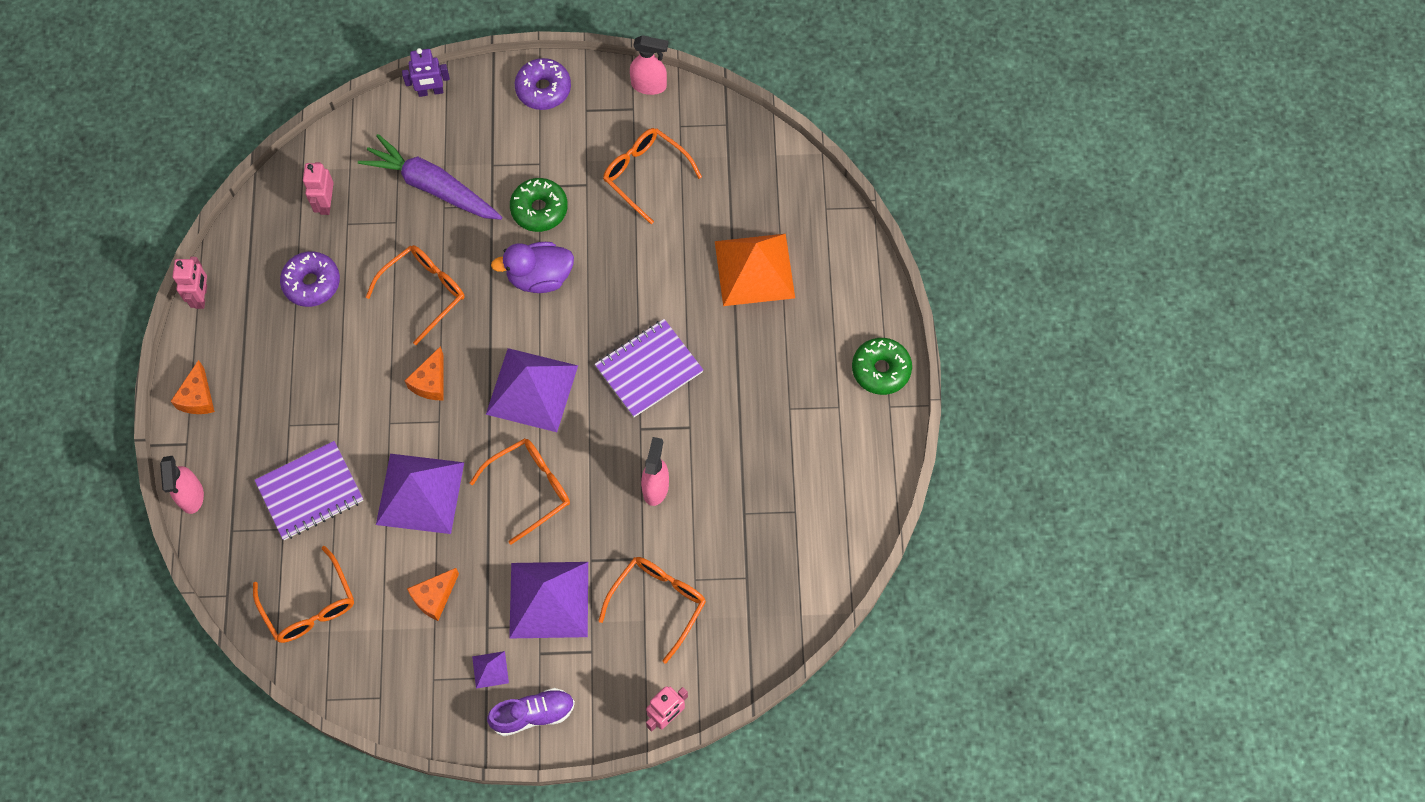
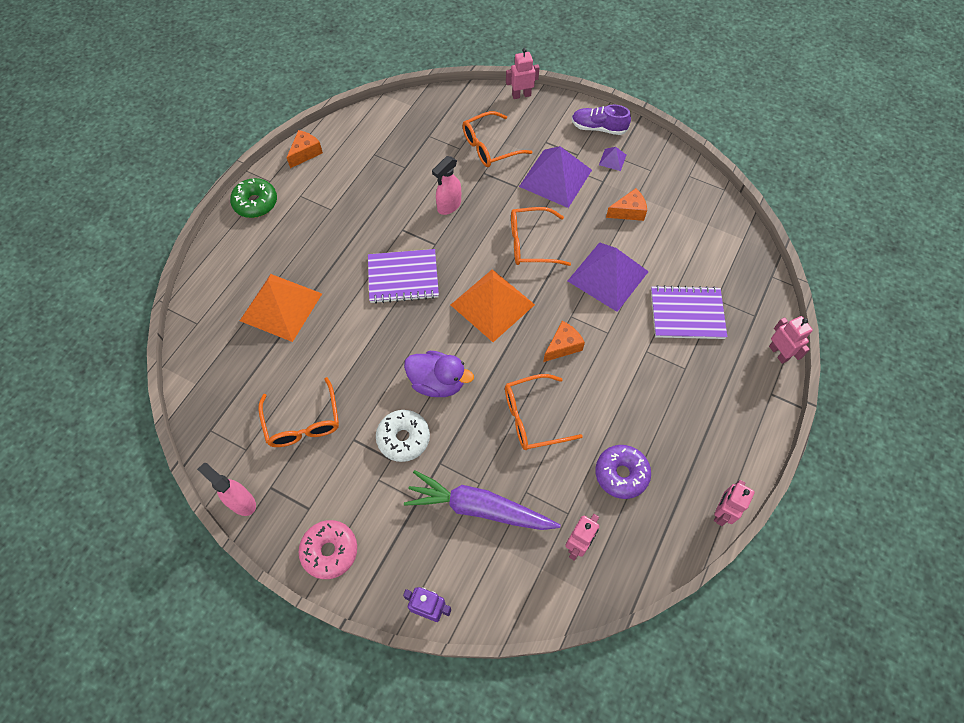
camera: 150 degrees left, 5 degrees down
pink spray bottle [160,456,204,514] -> pink robot [769,316,813,364]
orange cheese [171,360,215,414] -> orange cheese moved to [287,130,323,168]
orange glasses [253,546,354,643] -> none
purple carrot [358,134,502,220] -> purple carrot turned 135 degrees clockwise [404,470,561,530]
purple pyramid [486,348,578,432] -> orange pyramid [451,269,535,342]
green donut [510,178,568,232] -> white donut [376,410,430,462]
purple donut [515,58,571,110] -> pink donut [298,520,357,579]

